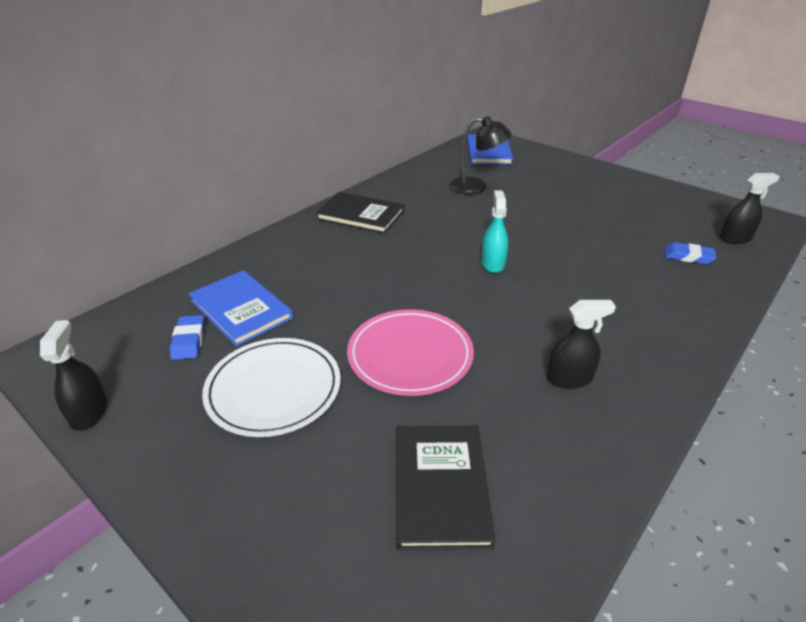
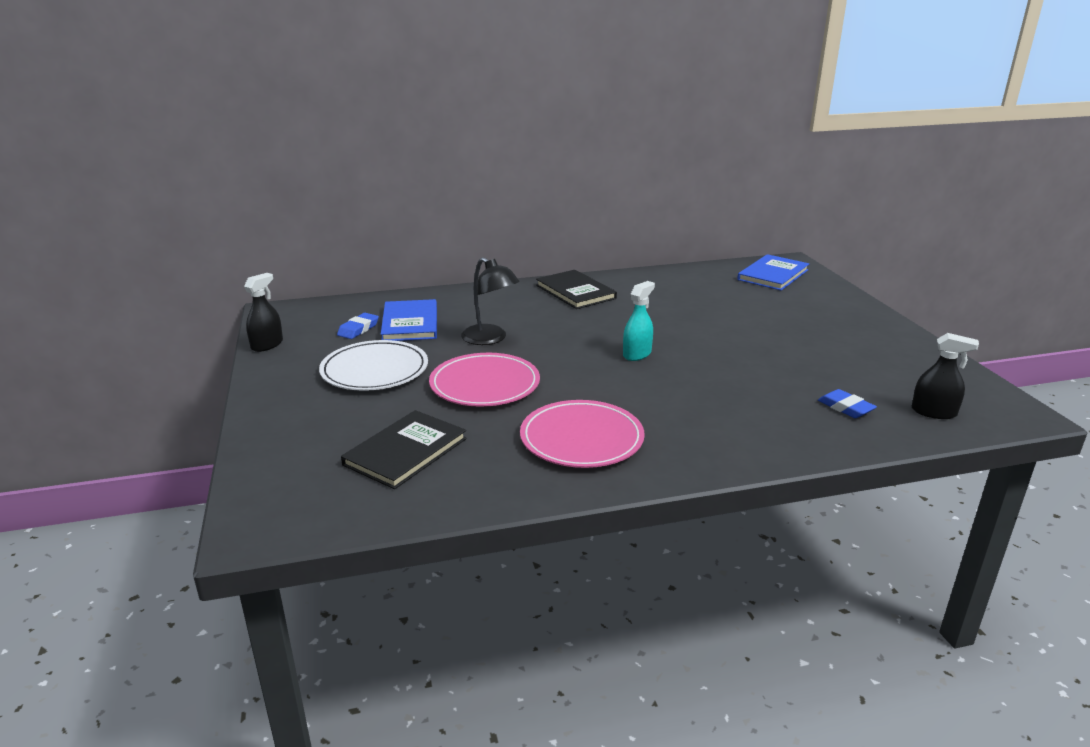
camera: 35 degrees right, 10 degrees down
black lamp [450,116,512,195] -> black lamp moved to [461,257,520,345]
black spray bottle [546,300,616,389] -> pink plate [520,400,645,468]

